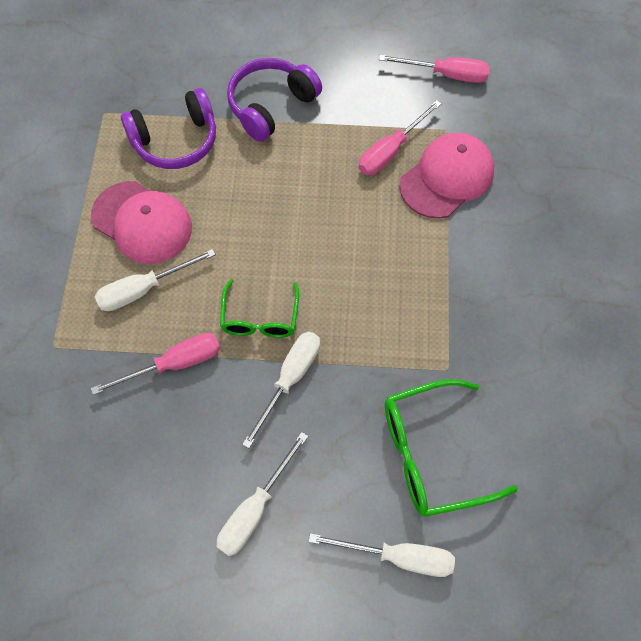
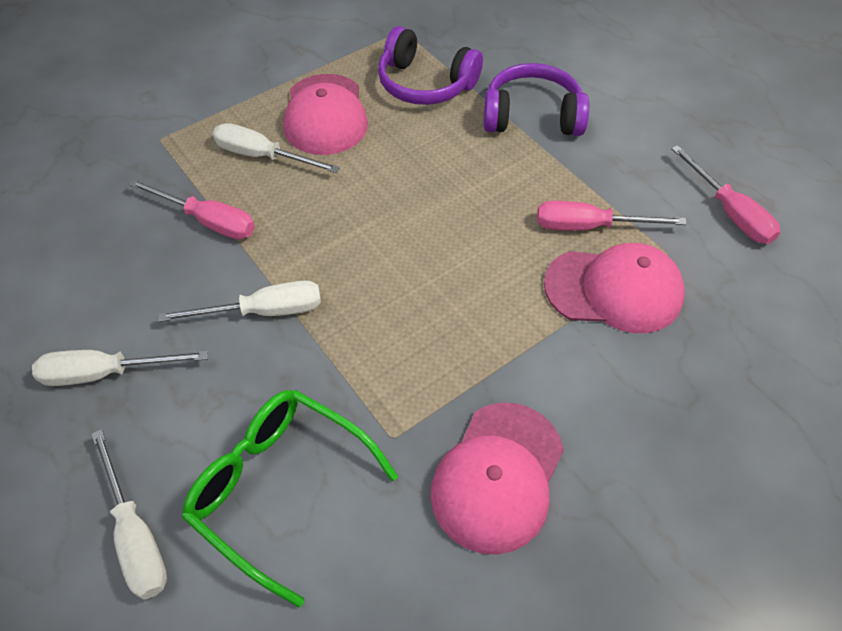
camera: 50 degrees right, 10 degrees down
green glasses [220,279,299,338] -> none
none -> pink cap [430,403,564,555]

